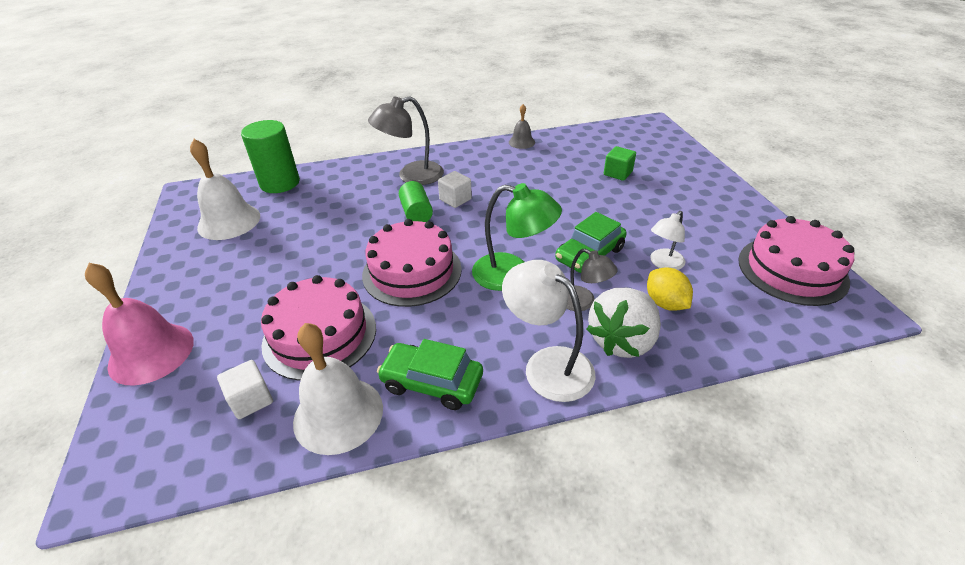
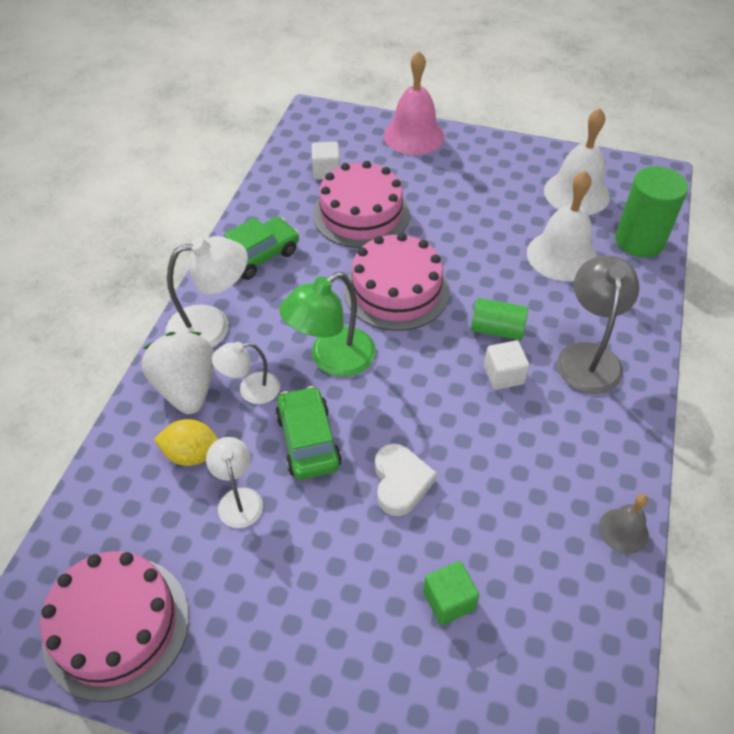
camera: 120 degrees right, 10 degrees up
white bell [293,323,383,455] -> white bell moved to [527,171,597,281]
grey lamp [566,249,618,311] -> white lamp [212,342,280,404]
none -> white heart [375,444,437,516]

